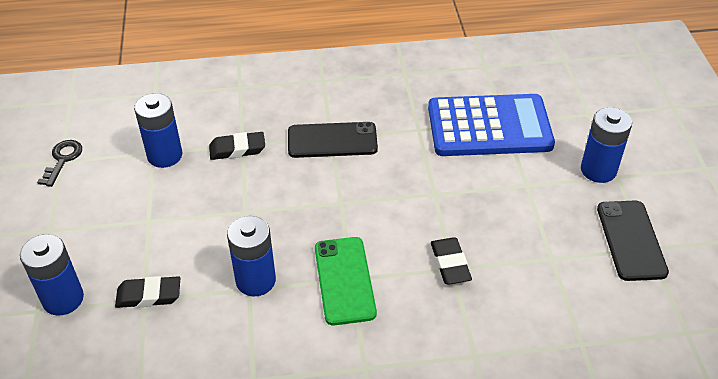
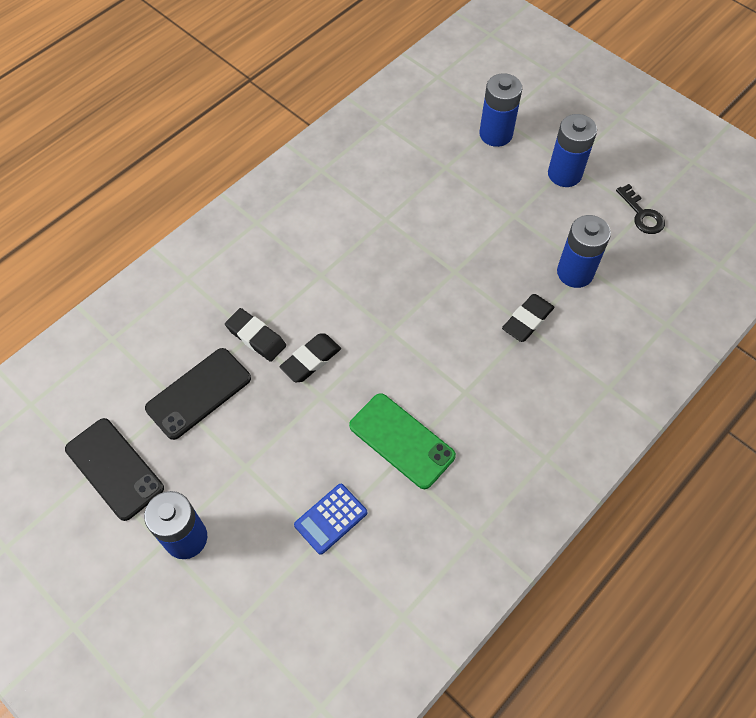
camera: 140 degrees right, 15 degrees up
black eraser [115,276,180,308] -> black eraser moved to [279,334,341,382]
blue battery [227,216,276,296] -> blue battery moved to [548,114,597,187]
black phone [288,122,378,158] -> black phone moved to [145,348,251,440]
green phone [315,237,377,325] -> green phone moved to [349,393,456,489]
blue calculator [428,94,555,156] -> blue calculator [294,484,367,555], size x0.44

